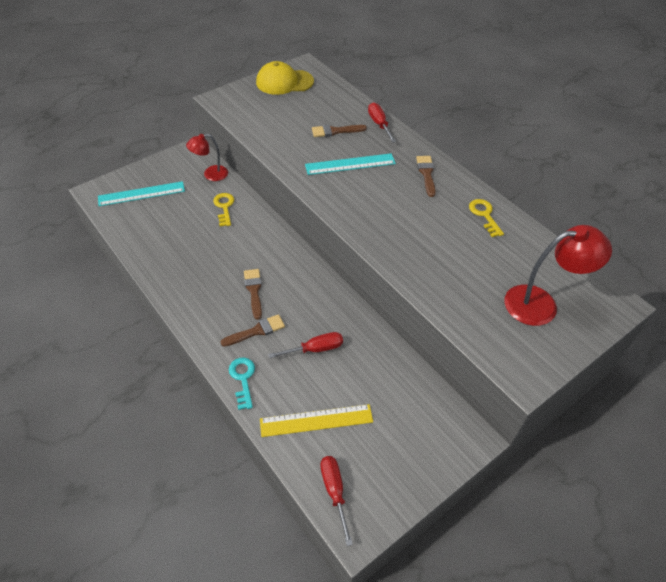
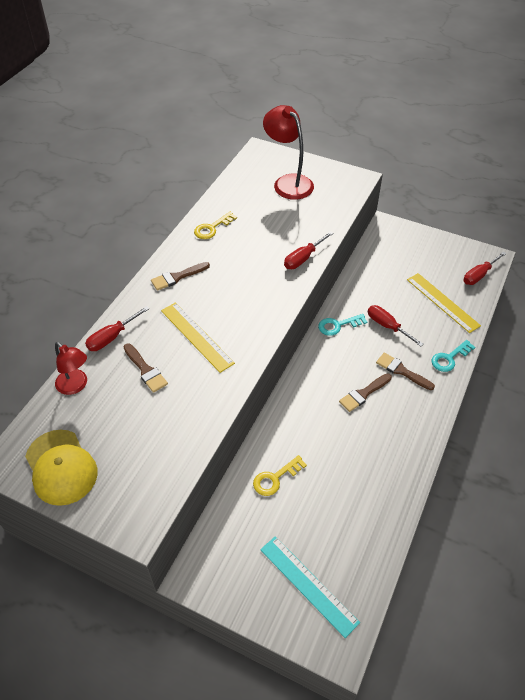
camera: 115 degrees left, 0 degrees up
red lamp [186,134,228,181] -> red lamp moved to [55,342,87,395]
turquoise ruler [305,153,396,175] -> yellow ruler [161,302,235,373]
none -> red screwdriver [284,231,334,269]
none -> turquoise key [318,314,367,336]

